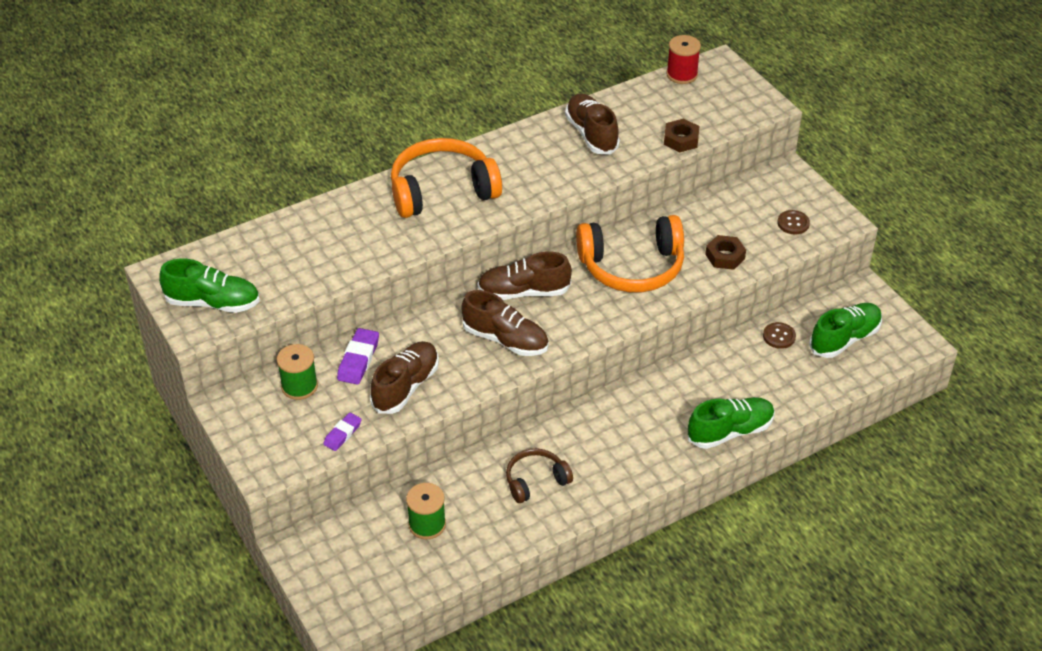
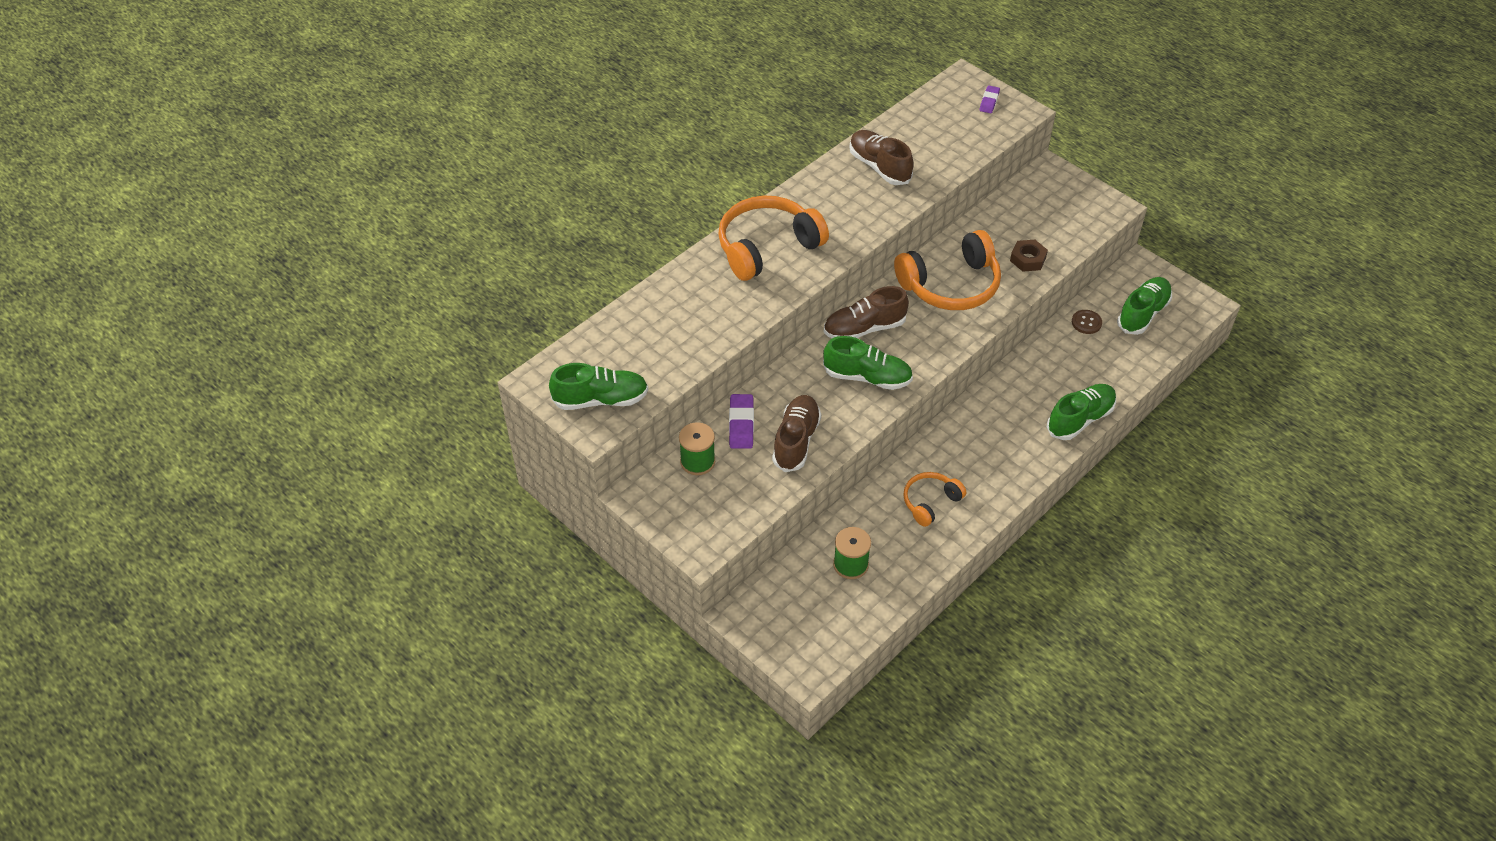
camera: 15 degrees left, 5 degrees up
purple eraser [323,413,362,451] -> purple eraser moved to [980,85,1000,113]
brown shoe [461,290,549,356] -> green shoe [823,336,913,390]
brown headphones [506,448,573,503] -> orange headphones [903,472,966,527]
brown nut [664,119,699,152] -> none
red spool [666,35,701,84] -> none
brown button [777,210,810,235] -> none

